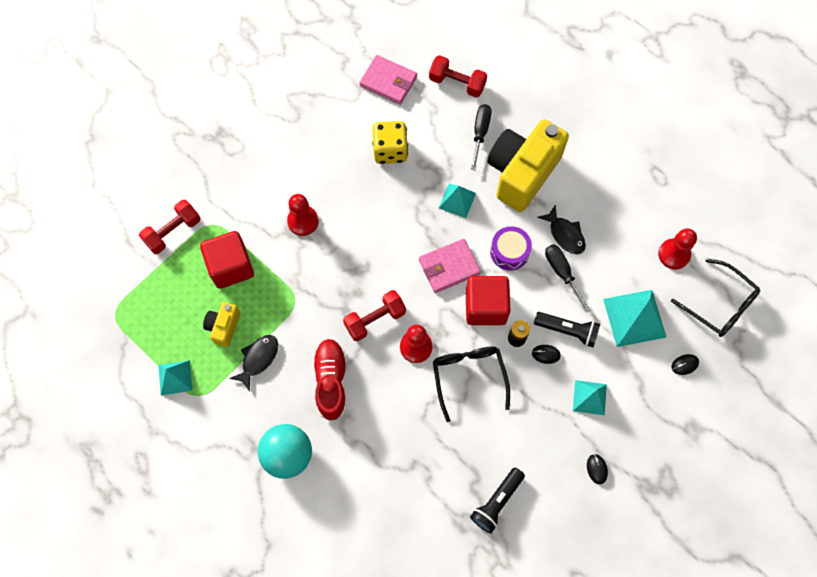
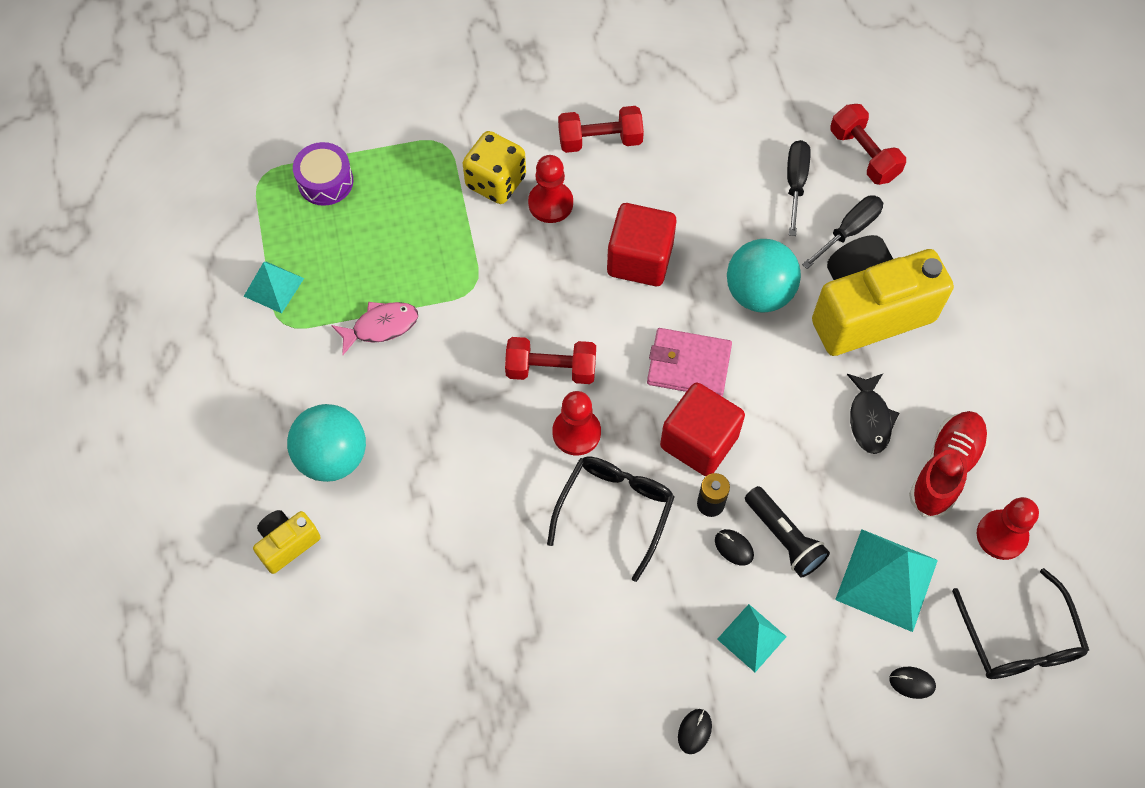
camera: 35 degrees right, 5 degrees down
red dumbbell [139,200,201,254] -> red dumbbell moved to [558,106,644,153]
red cube [200,231,254,289] -> red cube moved to [607,203,676,286]
yellow camera [203,302,241,347] -> yellow camera moved to [253,510,321,574]
black fish [229,335,278,392] -> pink fish [331,302,418,355]
red shoe [313,338,347,422] -> red shoe moved to [909,411,989,518]
pink wallet [359,55,417,105] -> none
yellow dice [372,121,408,164] -> yellow dice moved to [462,131,526,204]
turquoise pyramid [439,184,476,218] -> turquoise ball [727,239,801,312]
black flashlight [470,467,525,533] -> none
purple drum [490,226,532,270] -> purple drum moved to [293,142,353,206]
black screwdriver [545,244,590,312] -> black screwdriver moved to [787,140,811,236]

